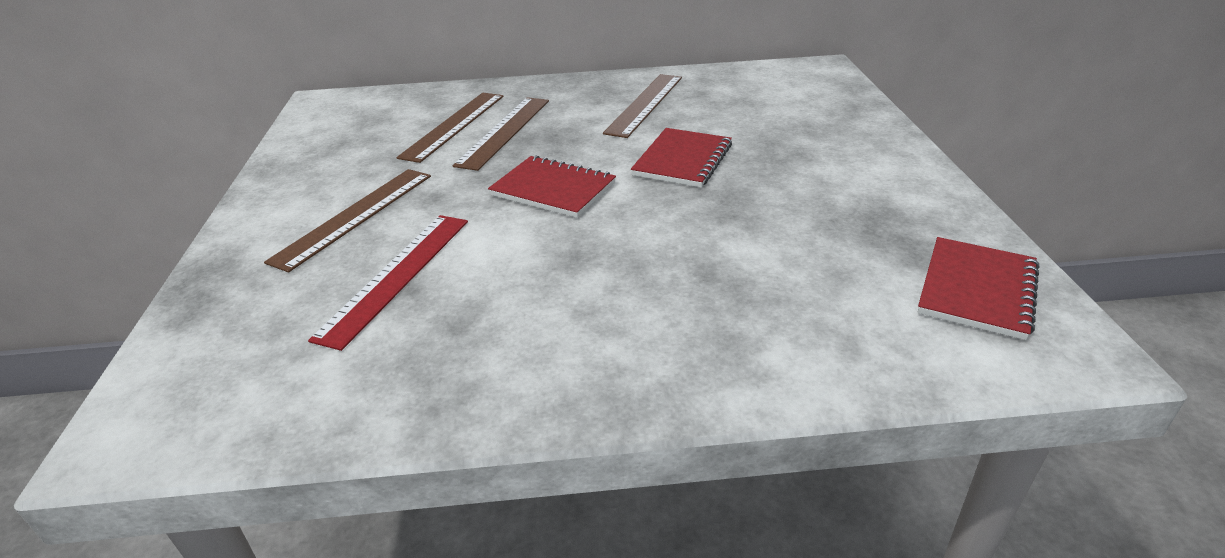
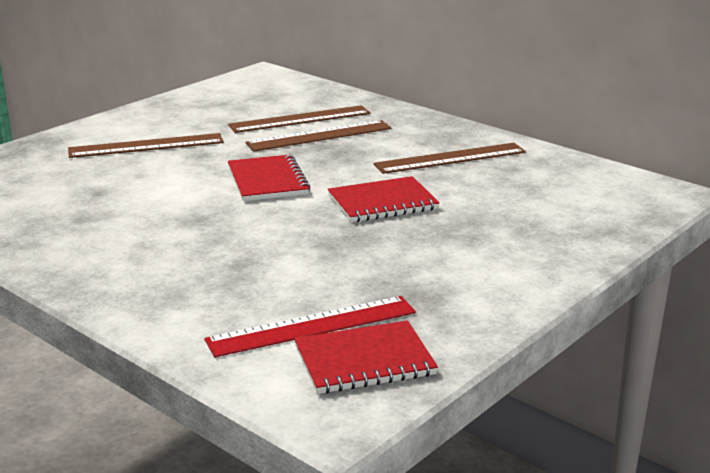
camera: 45 degrees right, 10 degrees down
red ruler [308,215,468,351] -> red ruler moved to [205,296,416,357]

